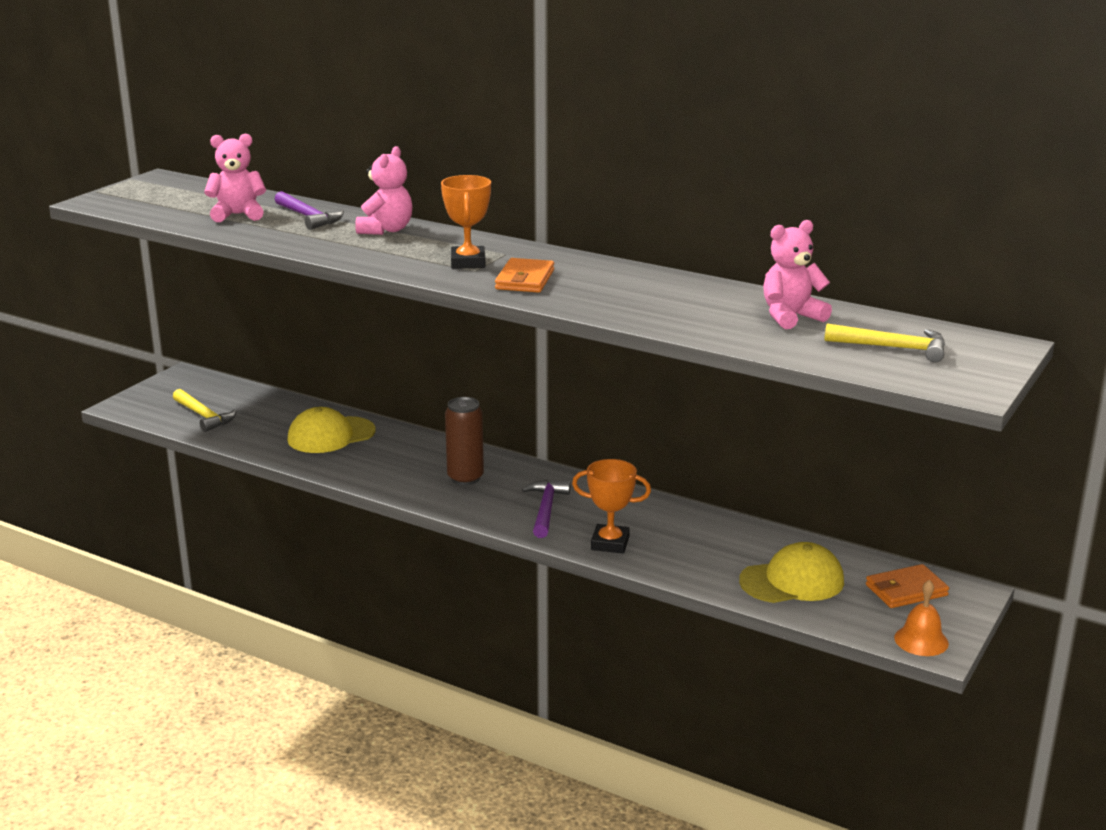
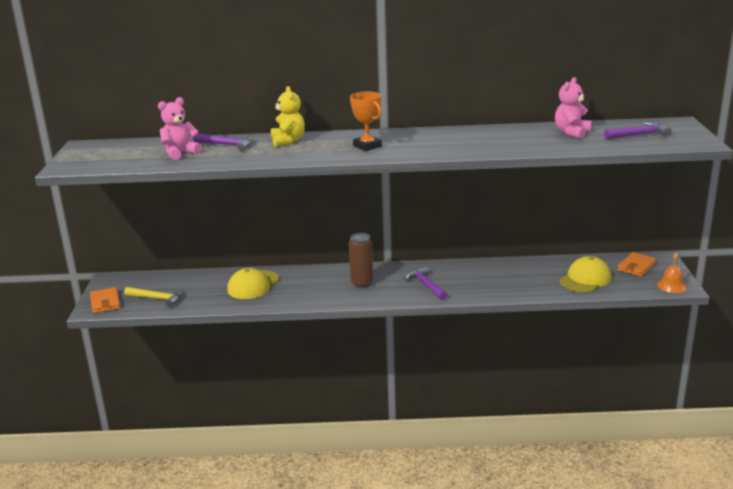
camera: 30 degrees left, 0 degrees up
pink teddy bear [355,146,412,235] -> yellow teddy bear [271,86,305,147]
orange wallet [495,258,554,293] -> orange wallet moved to [90,287,120,313]
orange trophy [572,459,651,553] -> none
yellow hammer [825,323,945,362] -> purple hammer [604,122,672,139]

